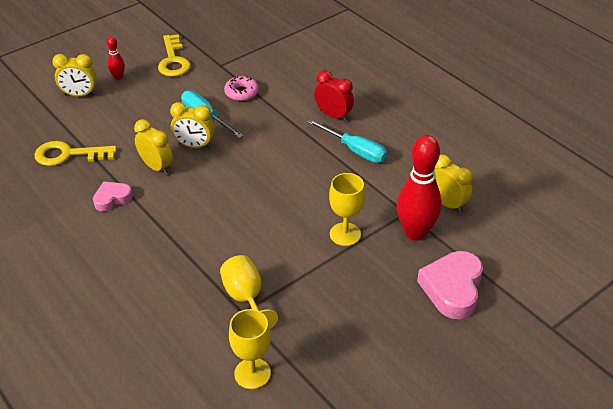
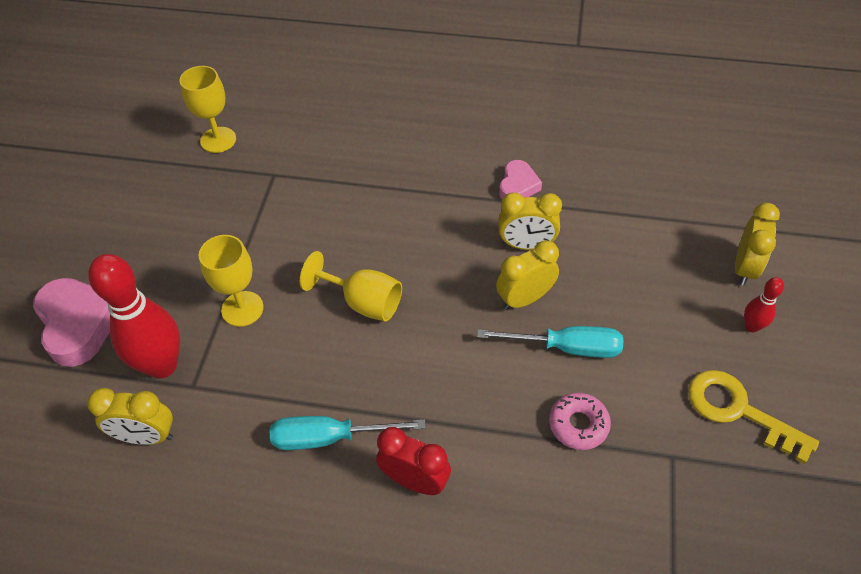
camera: 140 degrees right, 10 degrees up
yellow key [34,141,117,166] -> none
yellow clock [52,54,97,96] -> yellow clock turned 150 degrees clockwise [735,203,780,286]
yellow goblet [220,255,278,329] -> yellow goblet moved to [300,251,402,321]
red clock [314,70,354,122] -> red clock turned 150 degrees counterclockwise [376,427,451,495]

